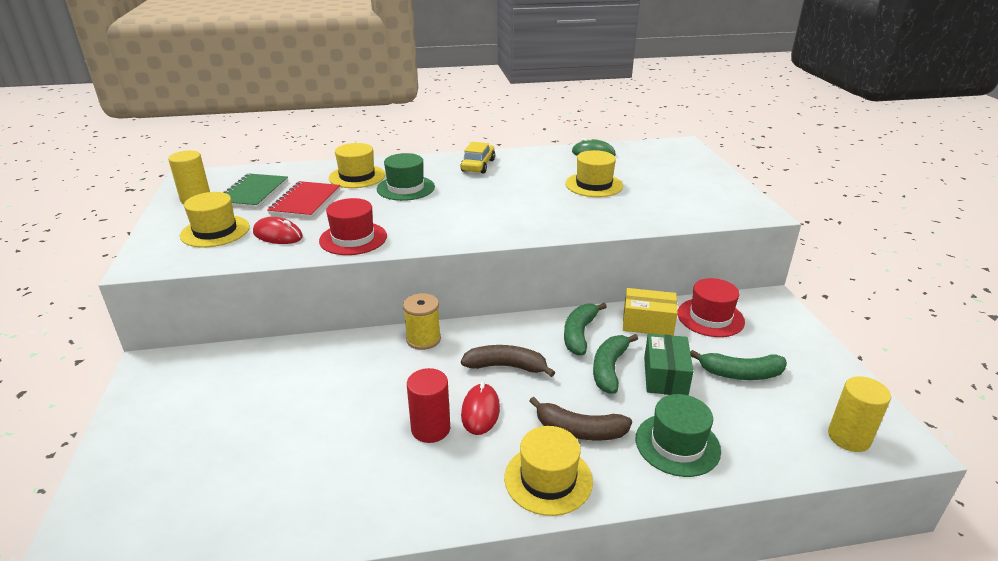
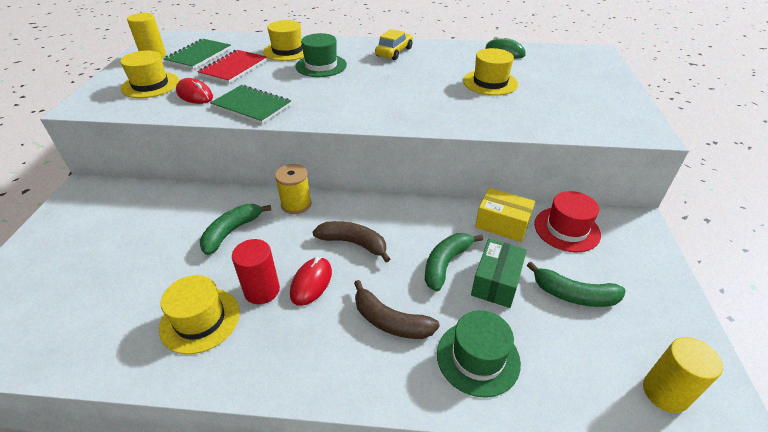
camera: 15 degrees right, 10 degrees up
red hat [319,198,387,255] -> green notebook [210,85,291,124]
yellow hat [504,426,593,516] -> yellow hat moved to [159,275,240,354]
green banana [564,303,607,355] -> green banana moved to [200,204,271,255]

